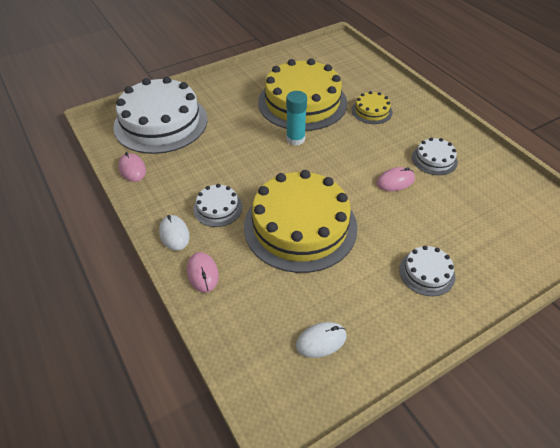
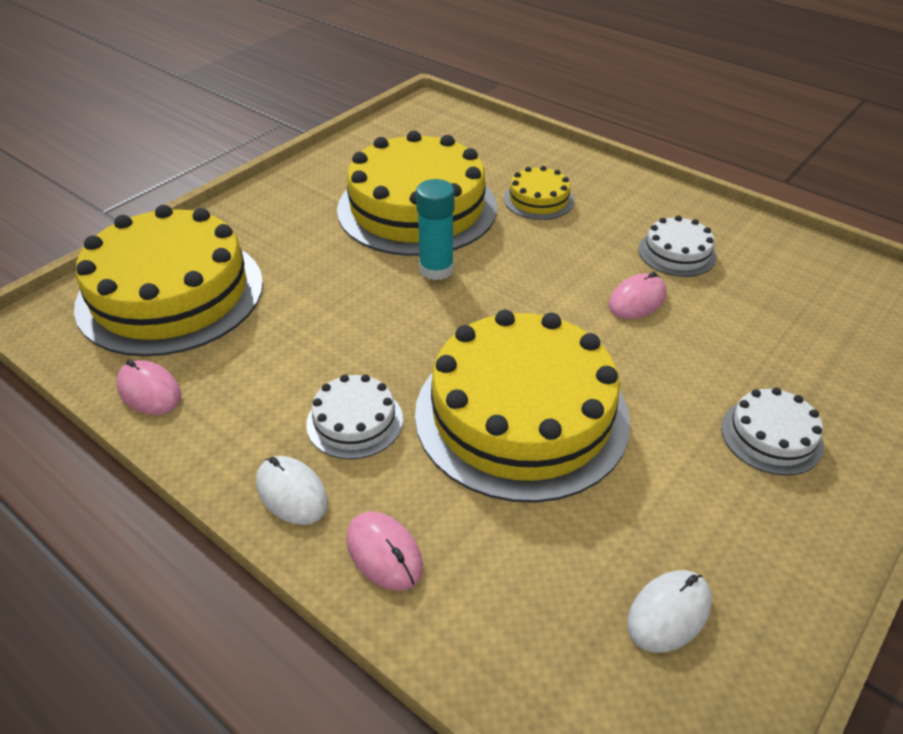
camera: 20 degrees left, 5 degrees down
white cake [113,77,208,154] -> yellow cake [74,205,263,357]

